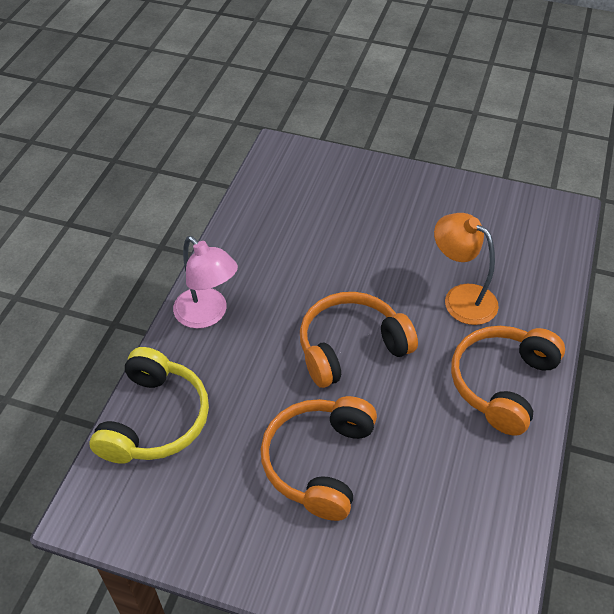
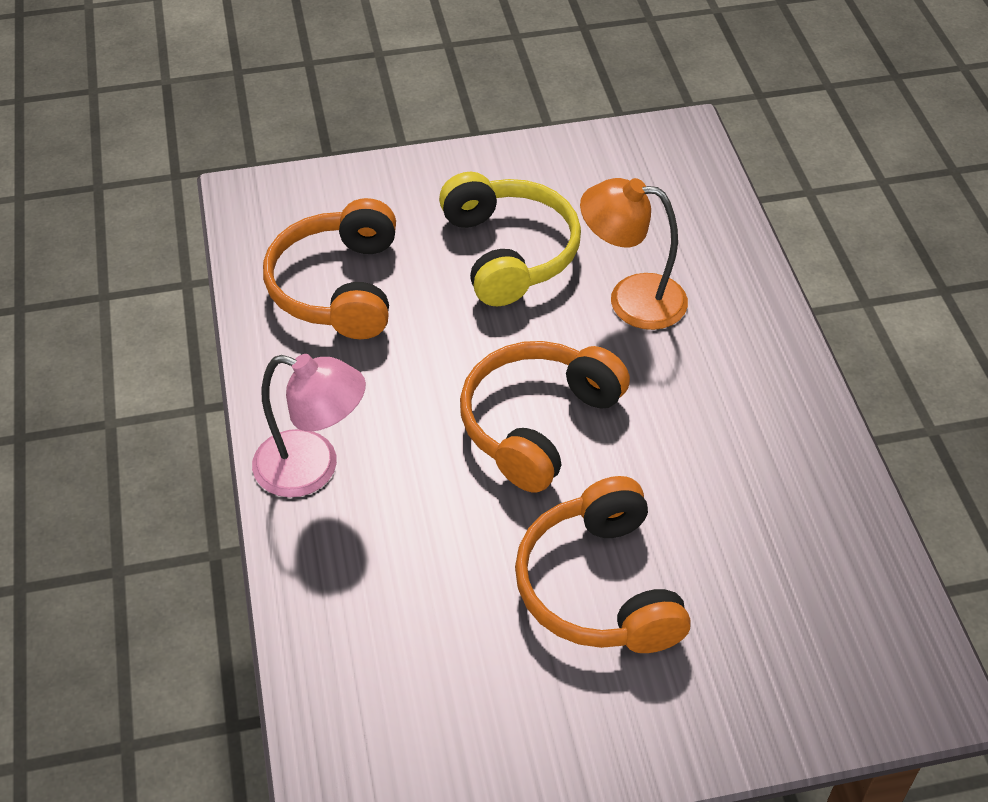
camera: 30 degrees left, 0 degrees up
yellow headphones [90,347,209,464] -> yellow headphones moved to [439,172,581,306]
orange headphones [451,326,565,436] -> orange headphones moved to [263,198,396,339]

